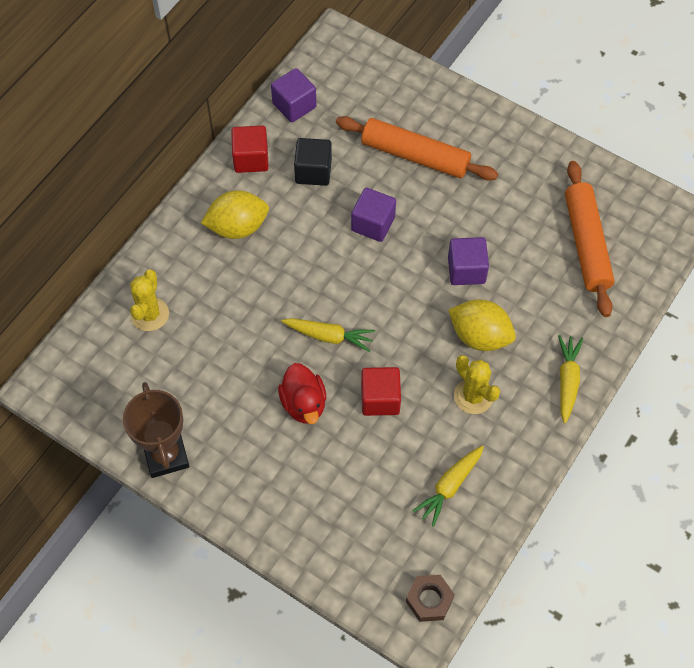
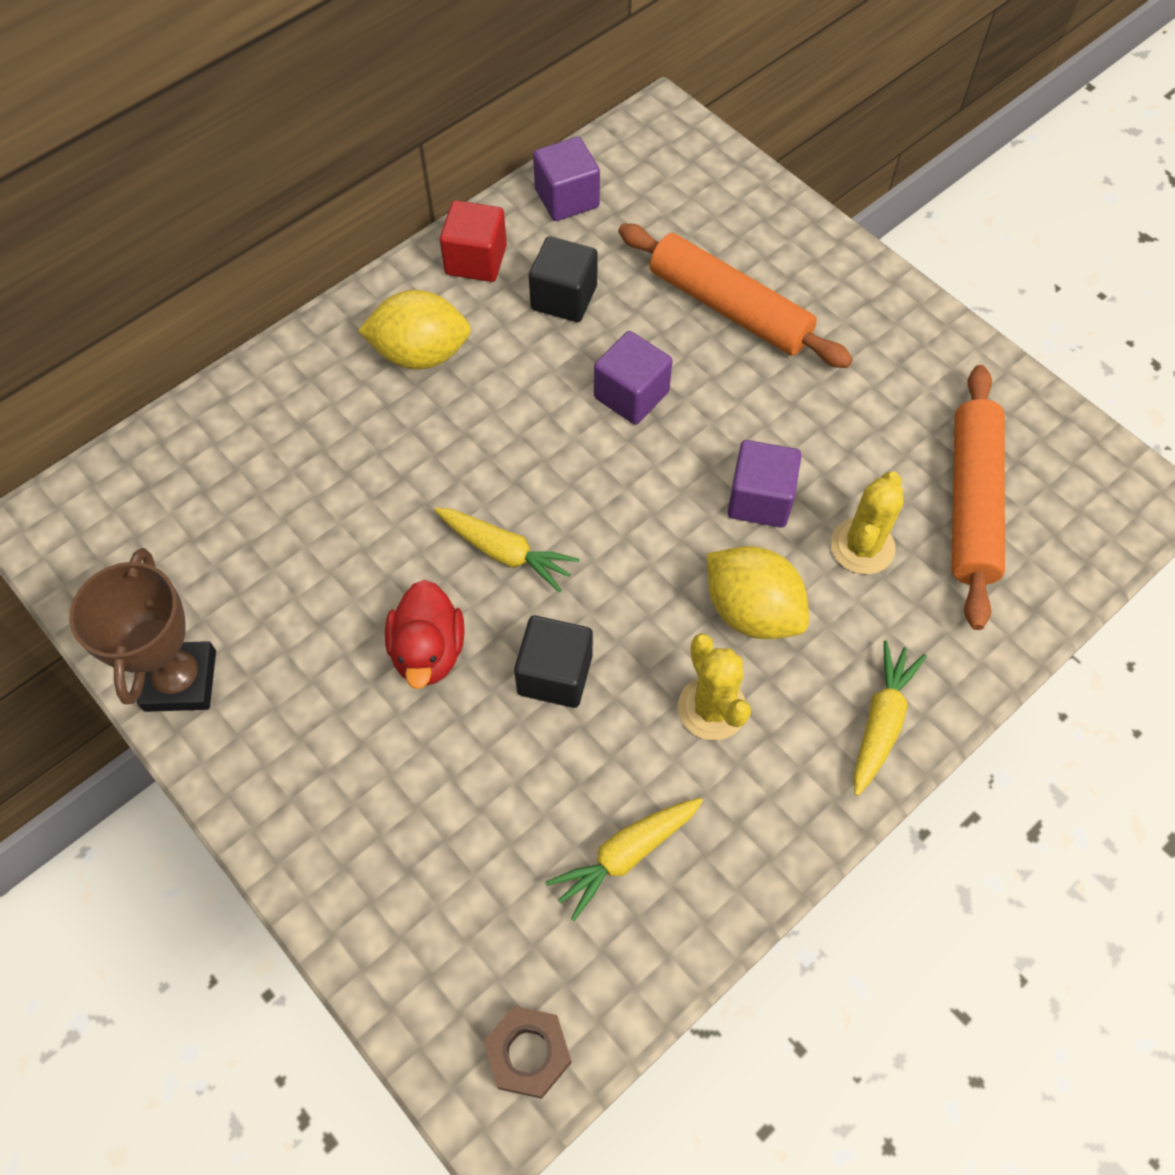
camera: 15 degrees right, 0 degrees up
yellow cactus [130,269,169,331] -> yellow cactus moved to [831,471,904,574]
red cube [361,367,401,416] -> black cube [514,615,593,708]

